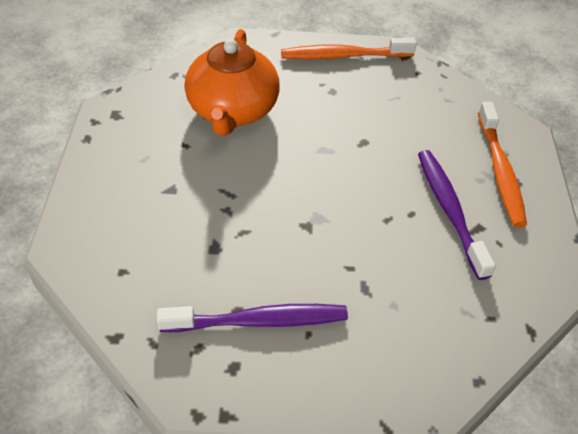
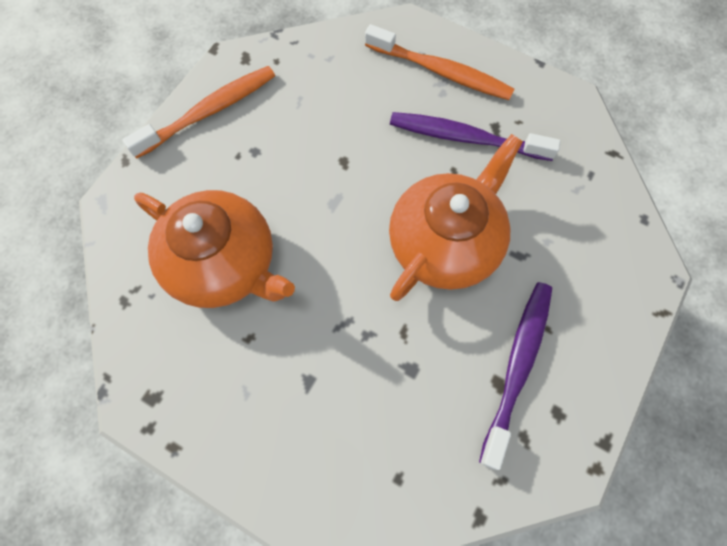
camera: 60 degrees left, 20 degrees up
orange toothbrush [281,37,417,60] -> orange toothbrush turned 150 degrees counterclockwise [122,66,275,159]
none -> orange teapot [389,134,523,301]

